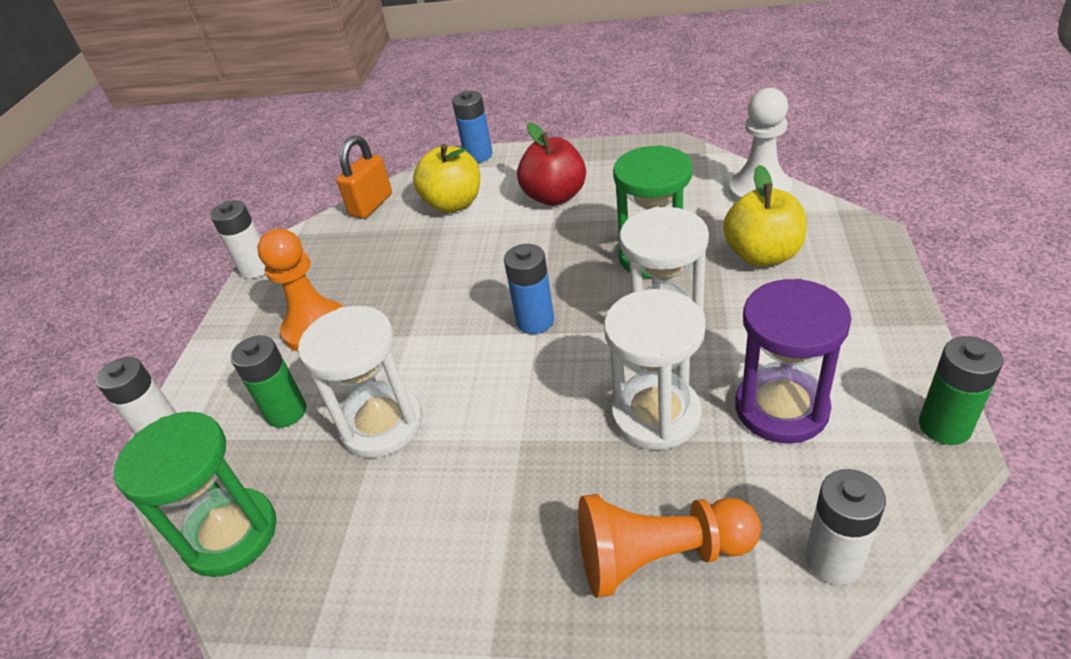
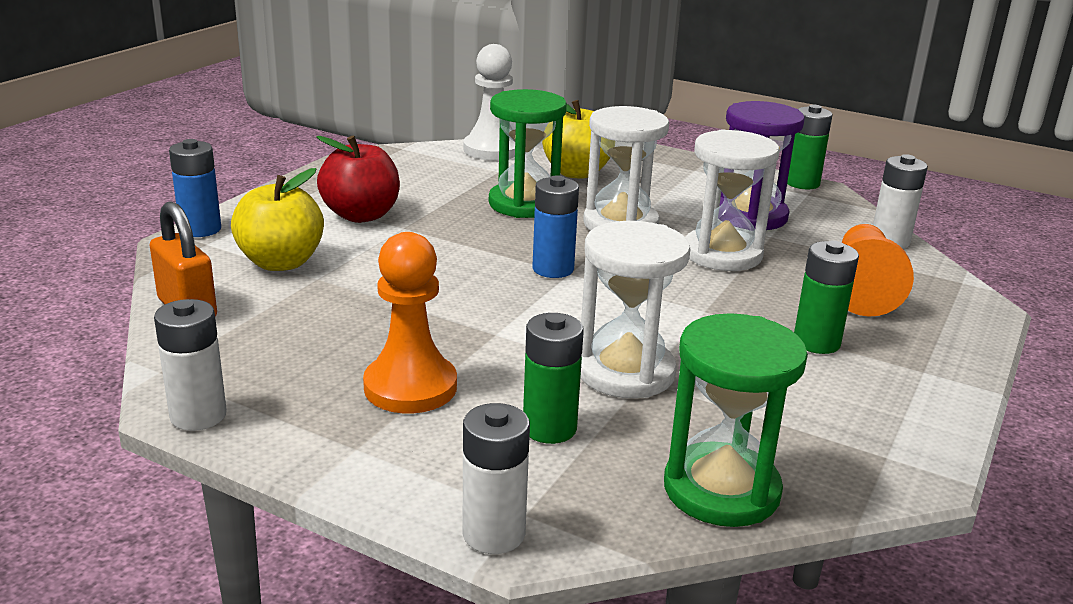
camera: 75 degrees left, 15 degrees down
none -> green battery [794,240,859,354]

